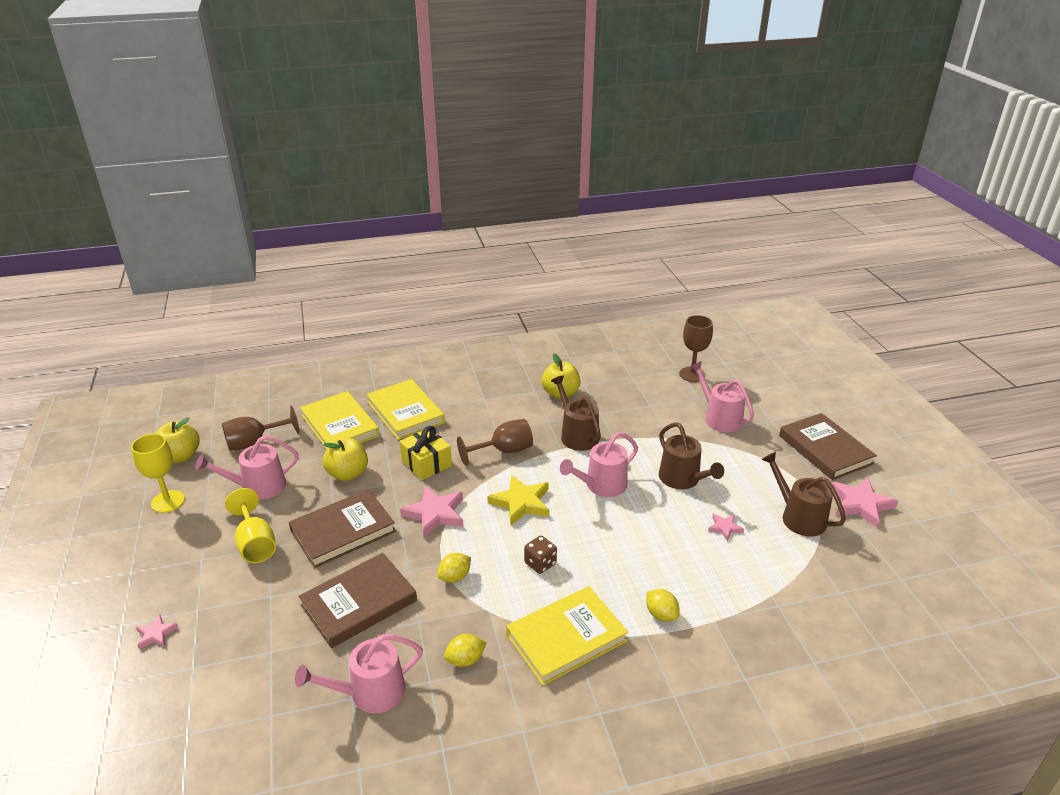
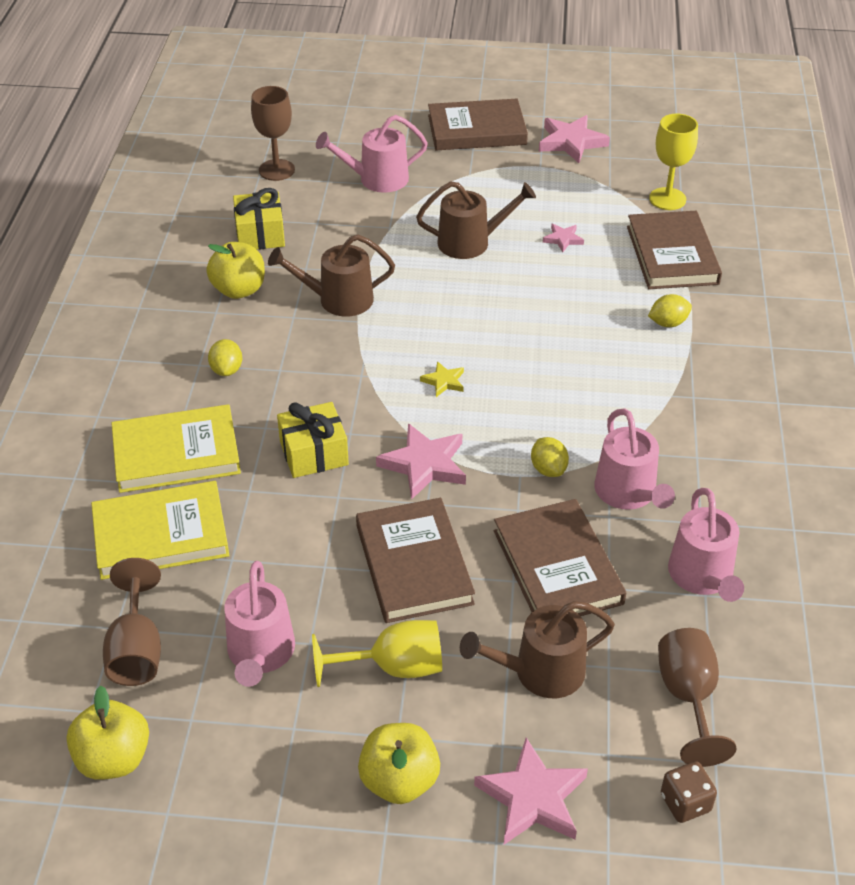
camera: 70 degrees left, 10 degrees up
yellow goblet [131,434,185,513] -> yellow goblet moved to [649,114,698,210]
pink star [136,614,178,649] -> pink star [474,738,588,845], size x1.90
yellow apple [323,438,368,481] -> yellow apple moved to [358,723,440,804]
yellow lemon [444,634,487,667] -> yellow lemon moved to [208,339,242,376]
brown goblet [457,419,533,466] -> brown goblet moved to [658,628,737,767]
yellow star [487,475,549,525] -> yellow star [420,361,464,397], size x0.53
yellow book [506,586,628,685] -> none
brown dice [524,536,557,574] -> brown dice moved to [661,761,717,823]
pink watering can [560,432,638,497] -> pink watering can moved to [594,408,675,510]
brown watering can [762,452,846,537] -> brown watering can moved to [460,601,615,698]
none -> yellow gift [233,188,285,249]
none -> brown book [627,211,722,289]

